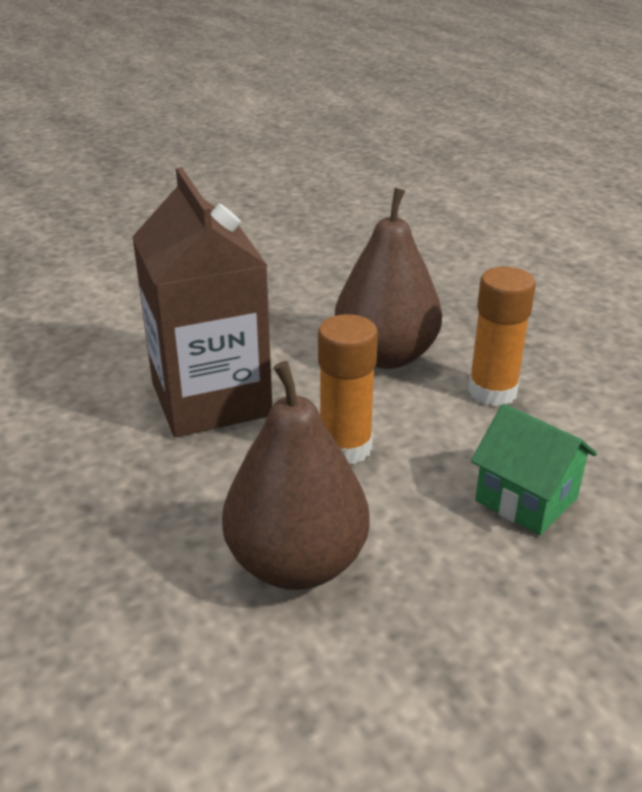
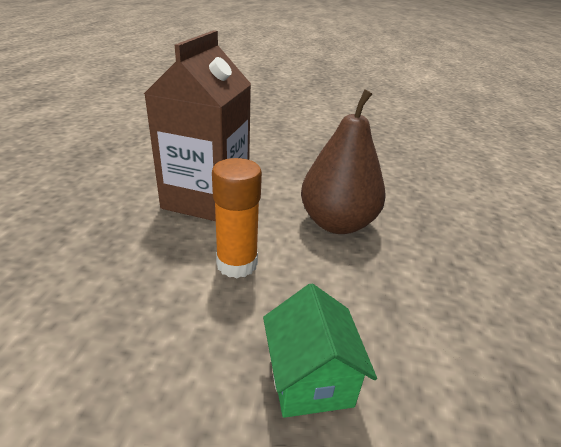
camera: 35 degrees right, 0 degrees up
brown pear [222,361,370,590] -> none
orange glue stick [468,267,536,407] -> none

